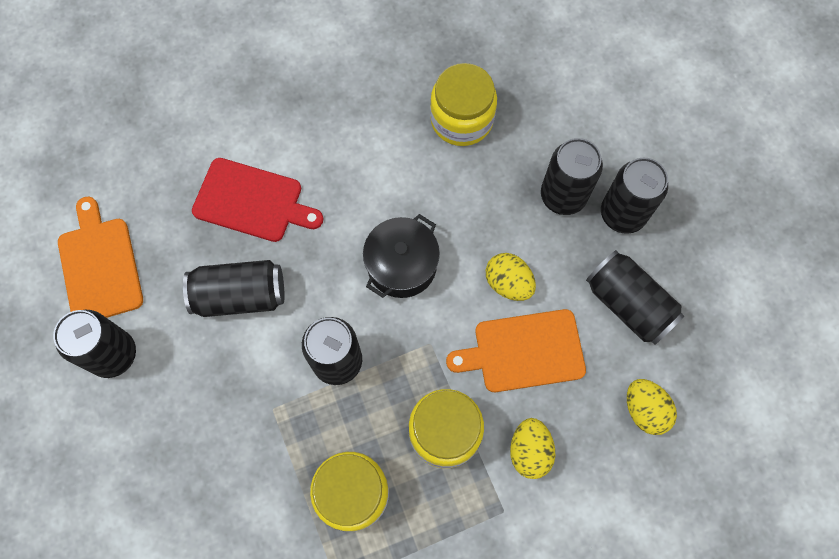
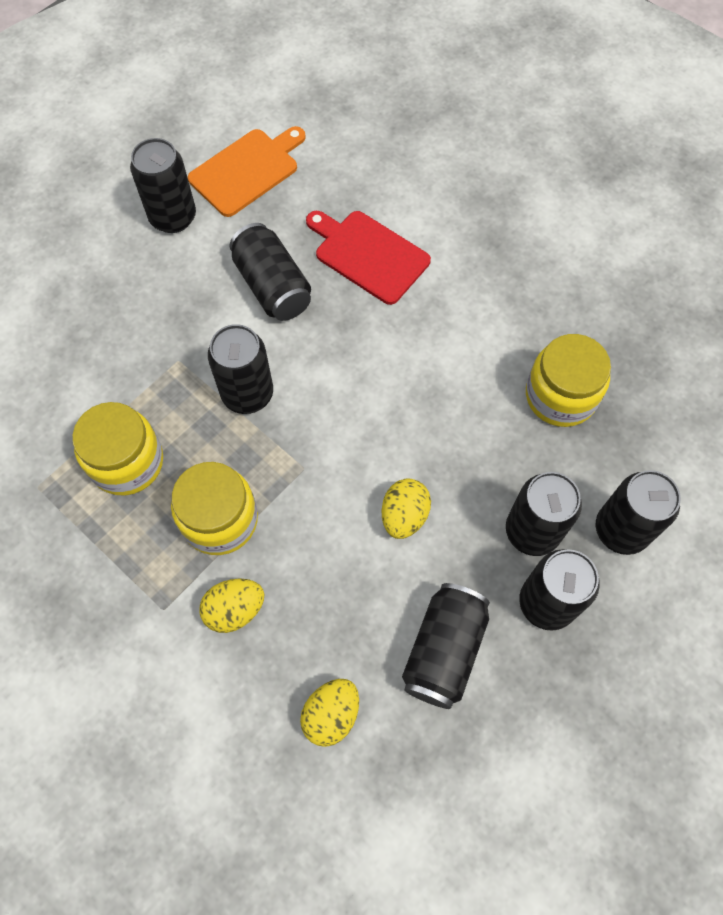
camera: 65 degrees right, 5 degrees down
red cutting board [192,158,323,242] -> red cutting board turned 135 degrees clockwise [306,211,431,305]
black pot [363,214,440,298] -> none
orange cutting board [446,309,586,392] -> none
none -> black can [596,470,681,555]

